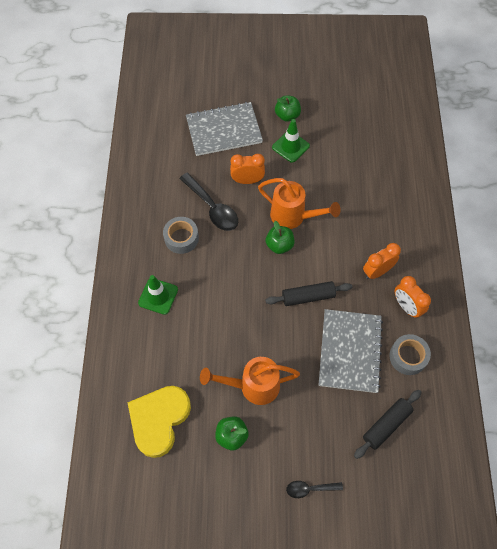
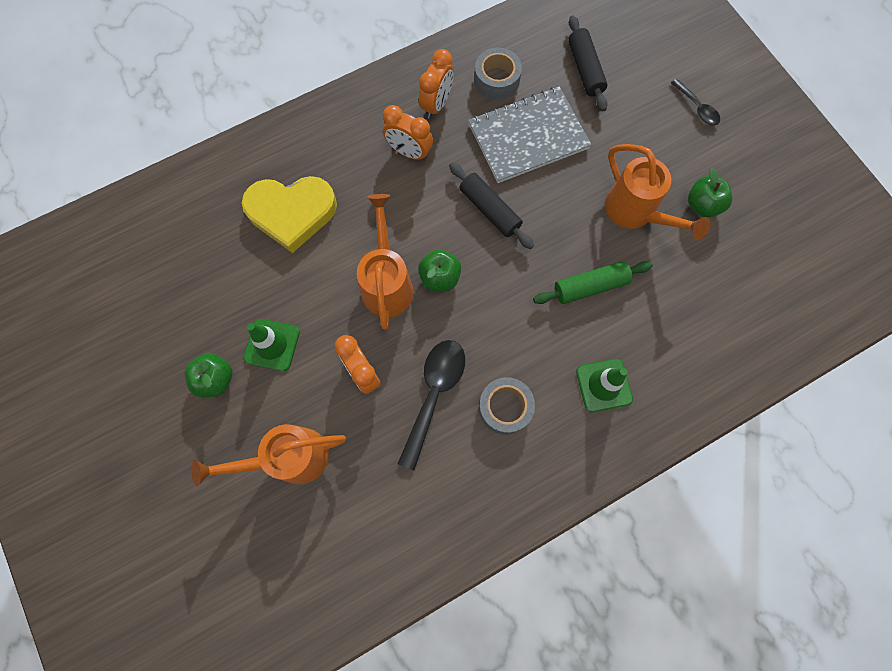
camera: 120 degrees left, 10 degrees up
yellow heart [128,386,191,458] -> yellow heart moved to [242,176,337,253]
grey notebook [186,102,263,156] -> orange watering can [191,424,346,487]
black rolling pin [354,390,421,459] -> black rolling pin turned 60 degrees clockwise [568,15,608,111]
none -> green rolling pin [533,261,653,304]

